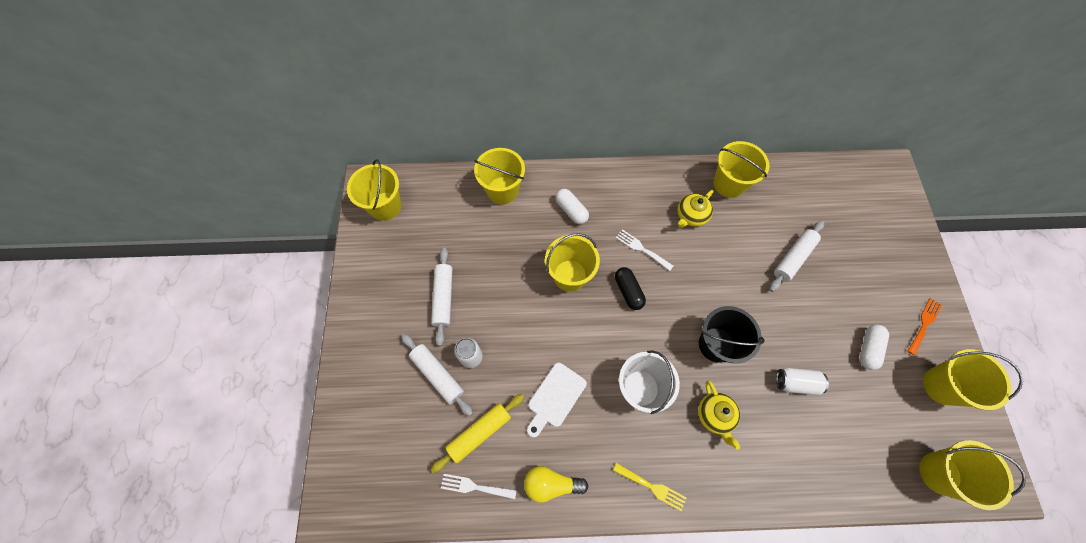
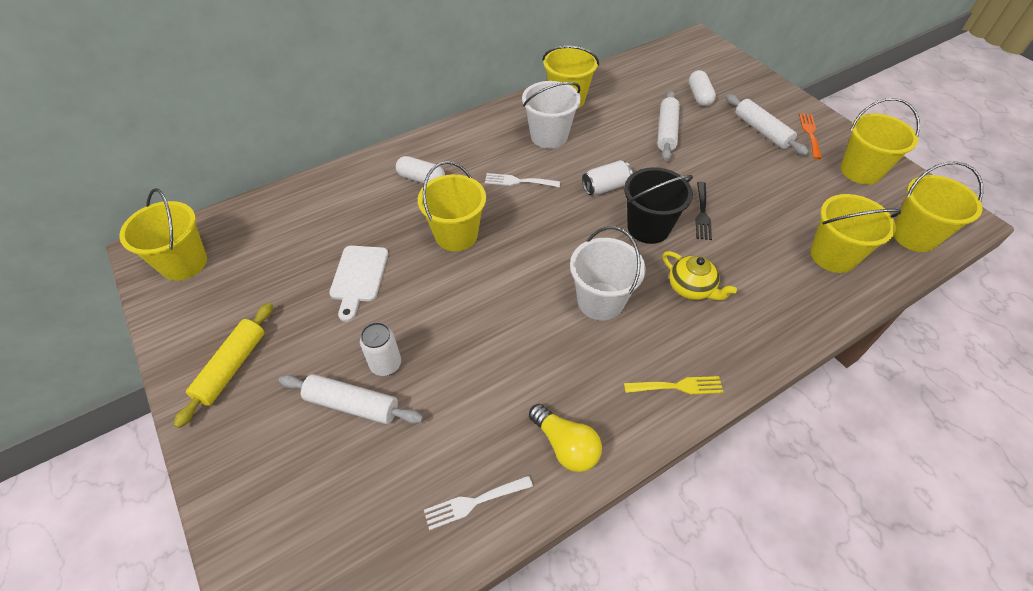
camera: 30 degrees left, 15 degrees down
yellow rolling pin [430,394,524,473] -> yellow rolling pin moved to [174,303,273,428]
white rolling pin [431,248,452,346] -> white rolling pin moved to [726,94,809,156]
yellow bucket [474,148,525,204] -> yellow bucket moved to [810,194,901,273]
yellow light bulb [524,466,588,503] -> yellow light bulb turned 105 degrees counterclockwise [529,404,602,472]
white cutting board [527,363,587,437] -> white cutting board moved to [329,246,388,322]
black capsule [615,267,646,310] -> none
yellow teapot [677,190,714,228] -> white bucket [522,81,581,149]
white can [776,368,829,395] -> white can moved to [582,160,633,195]
white capsule [860,325,889,370] -> white capsule moved to [689,70,716,107]
none -> black fork [696,182,712,240]

